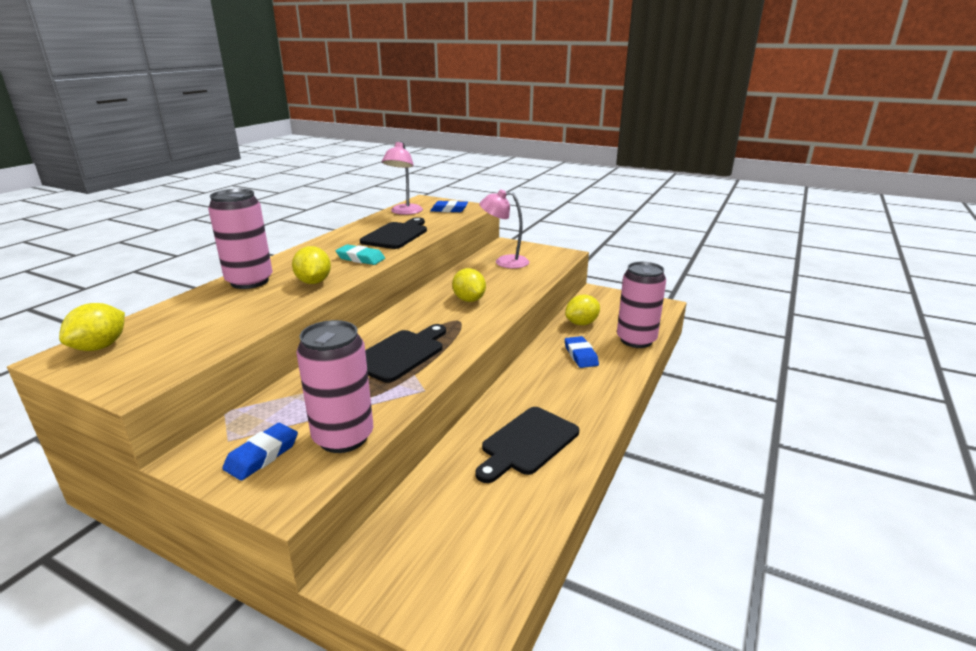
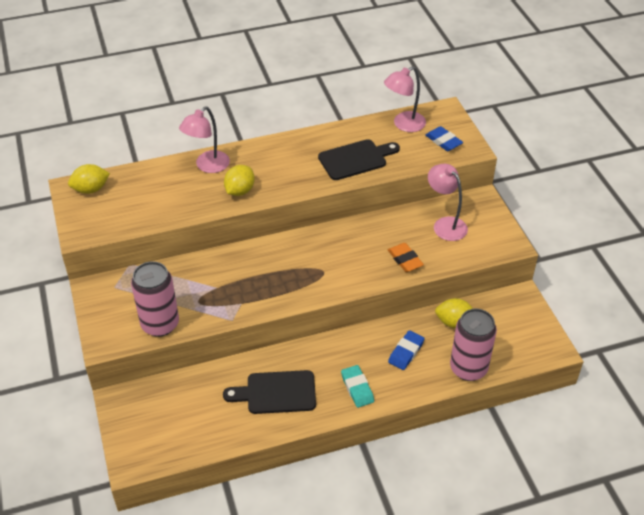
camera: 45 degrees right, 20 degrees up
pink can [208,189,272,289] -> pink lamp [179,106,230,173]
blue eraser [222,423,298,481] -> none
turquoise eraser [335,244,385,265] -> turquoise eraser moved to [341,365,374,408]
black cutting board [365,324,446,383] -> none
yellow lemon [452,268,486,302] -> none
none -> orange eraser [388,243,424,272]

